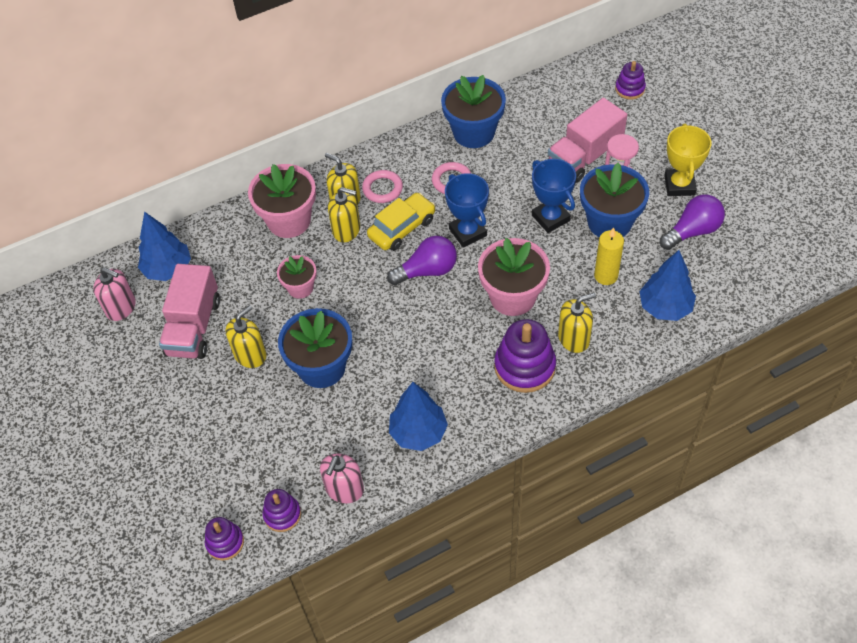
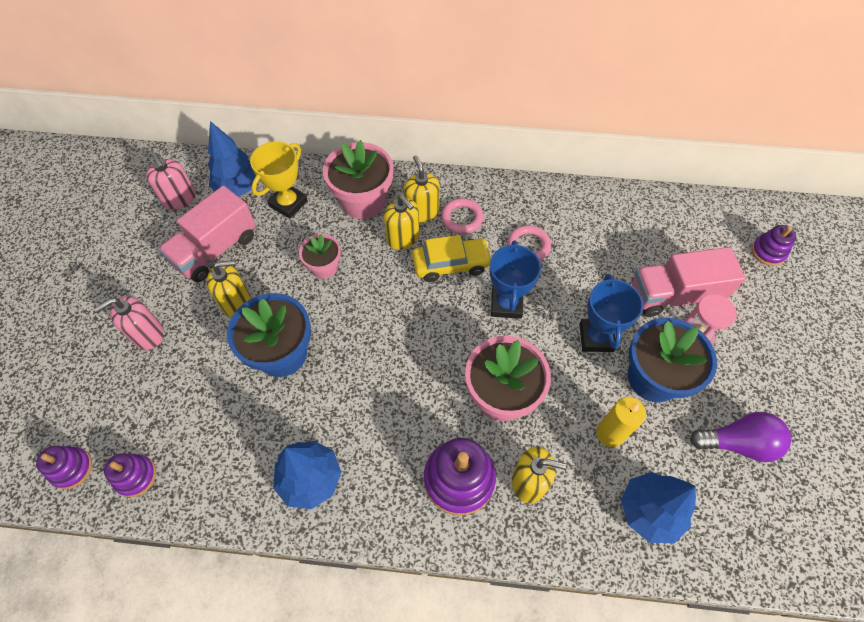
camera: 30 degrees right, 5 degrees up
pink soap dispenser [320,454,364,503] -> pink soap dispenser moved to [94,296,163,350]
purple light bulb [387,236,457,285] -> none
blue flower pot [441,75,506,148] -> none
yellow trophy [664,124,712,196] -> yellow trophy moved to [250,141,308,219]

